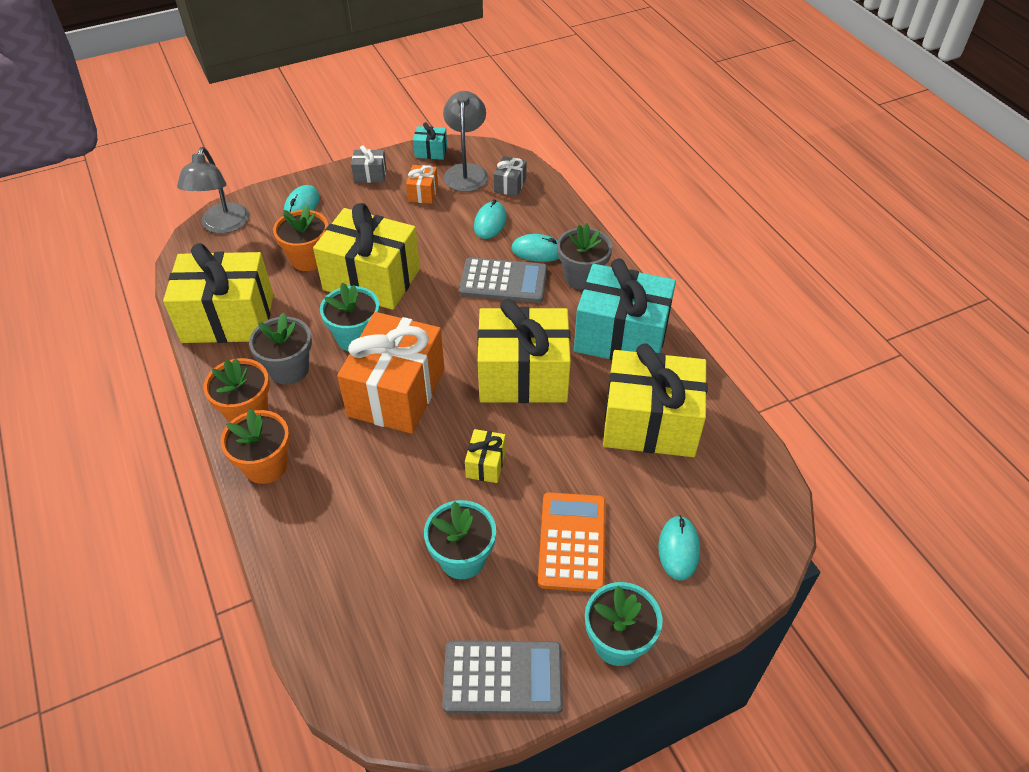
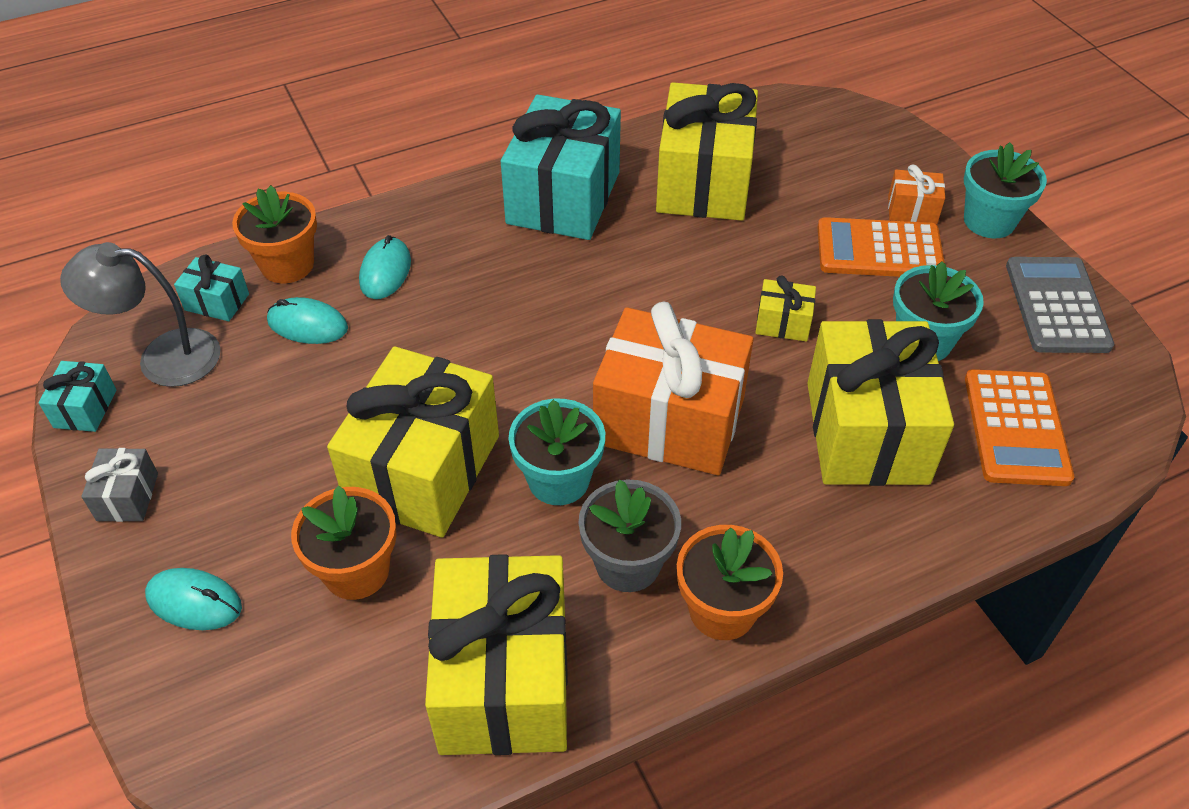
camera: 90 degrees left, 0 degrees up
grey lamp [177,147,249,234] -> none
orange flower pot [221,409,290,484] -> orange flower pot moved to [232,185,317,283]
orange gift [406,165,438,204] -> orange gift moved to [888,165,945,224]
grey calculator [459,257,547,303] -> none
yellow gift [477,299,571,403] -> yellow gift moved to [807,319,954,486]
grey gift [494,156,527,196] -> turquoise gift [174,254,249,321]
grey flower pot [557,223,612,290] -> none
turquoise mouse [658,515,700,581] -> none
none -> orange calculator [965,369,1074,486]

